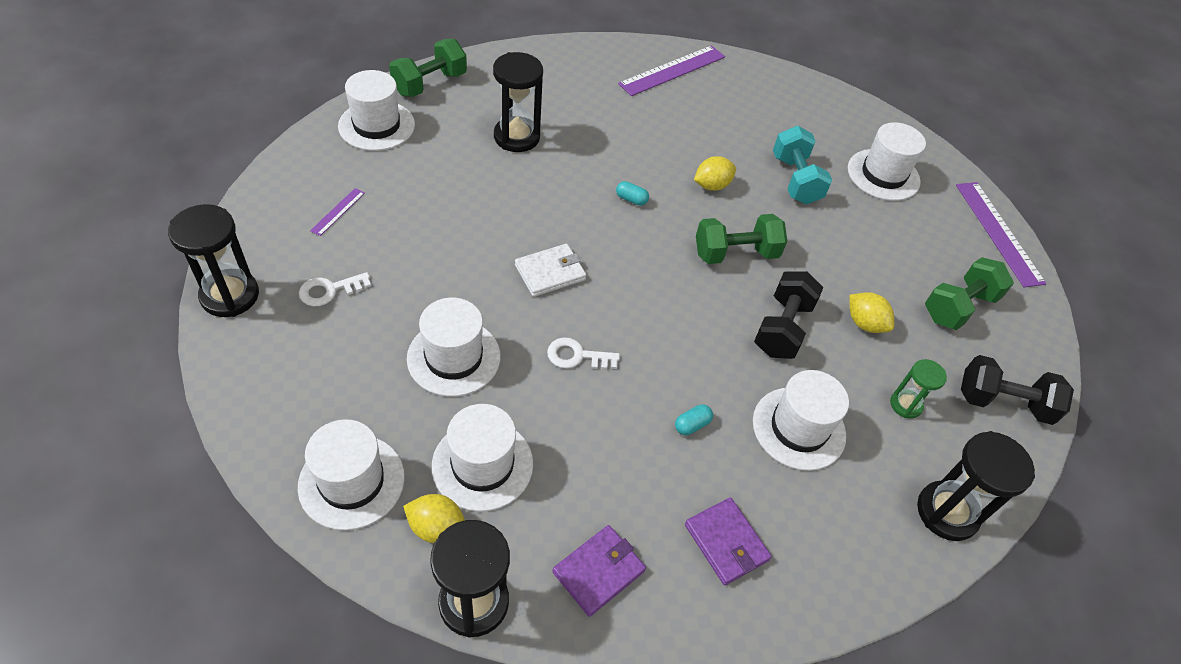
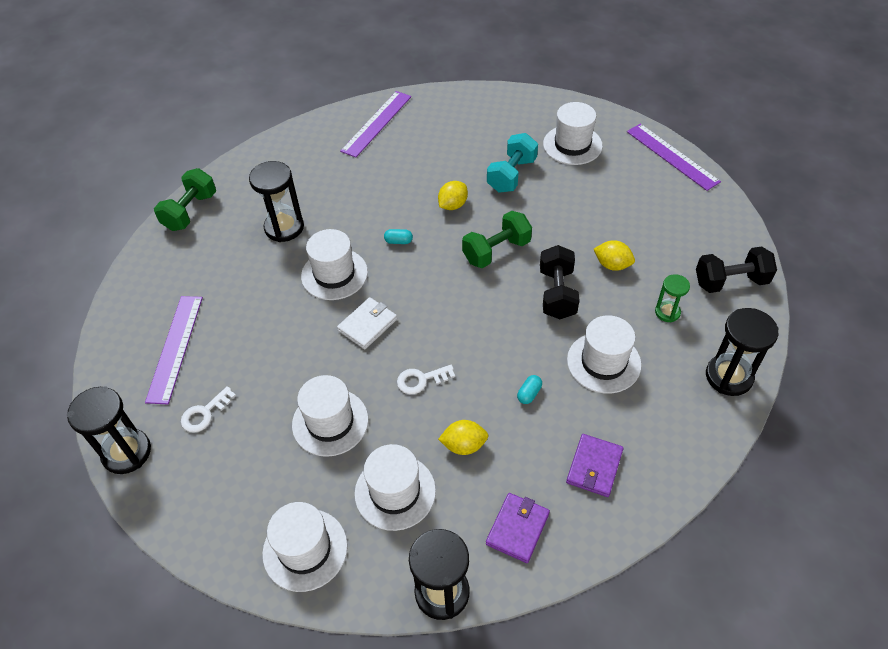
camera: 15 degrees left, 0 degrees up
purple ruler [310,188,365,236] -> purple ruler [145,296,203,404], size x2.13
white hat [338,70,415,151] -> white hat moved to [301,229,368,300]
yellow lemon [403,494,465,543] -> yellow lemon moved to [438,420,489,455]
purple wallet [685,497,772,585] -> purple wallet turned 75 degrees clockwise [566,434,623,497]
turquoise dumbbell [773,126,832,204] -> turquoise dumbbell turned 60 degrees clockwise [487,133,538,193]
green dumbbell [925,257,1014,330] -> none

